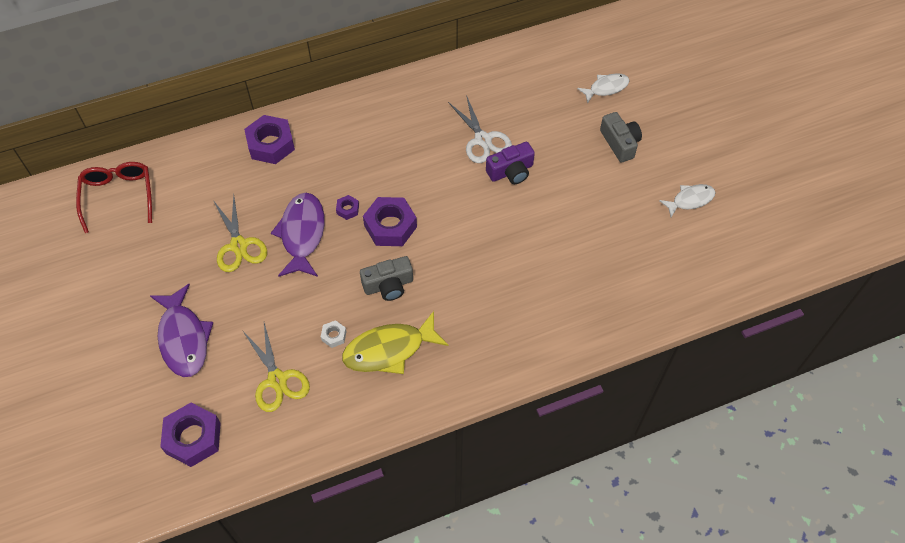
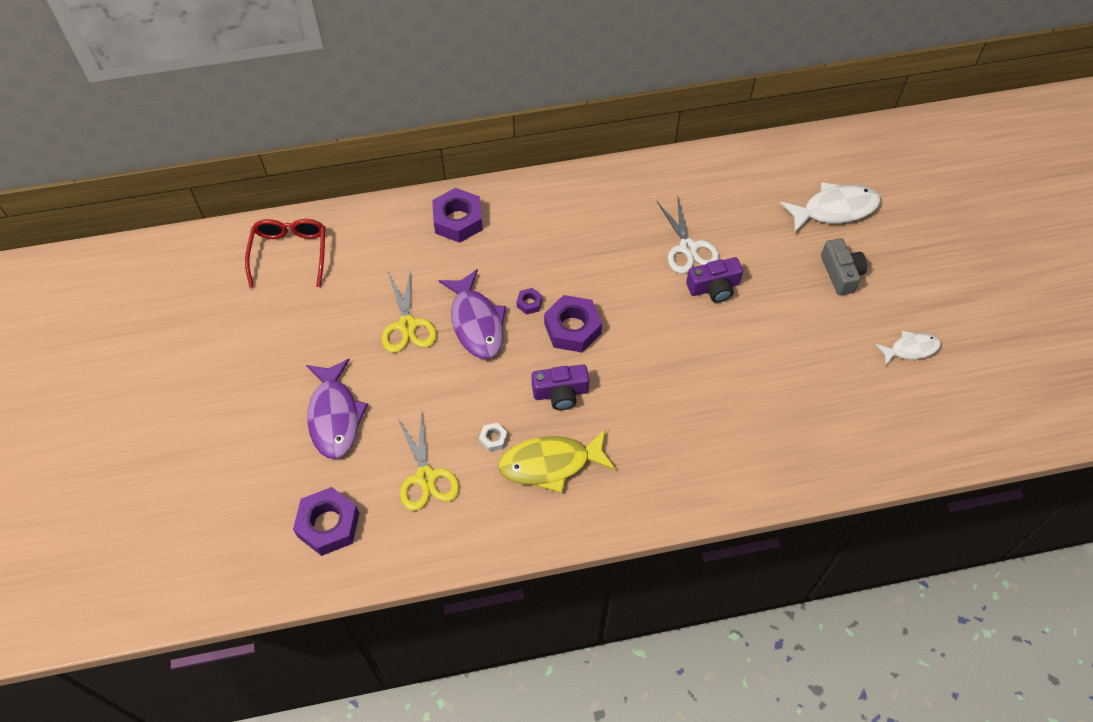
camera: 10 degrees right, 0 degrees up
purple fish [271,193,325,277] -> purple fish turned 150 degrees clockwise [438,269,506,359]
grey camera [360,256,413,301] -> purple camera [532,364,589,410]
white fish [577,73,630,104] -> white fish [780,182,881,233], size x1.67

